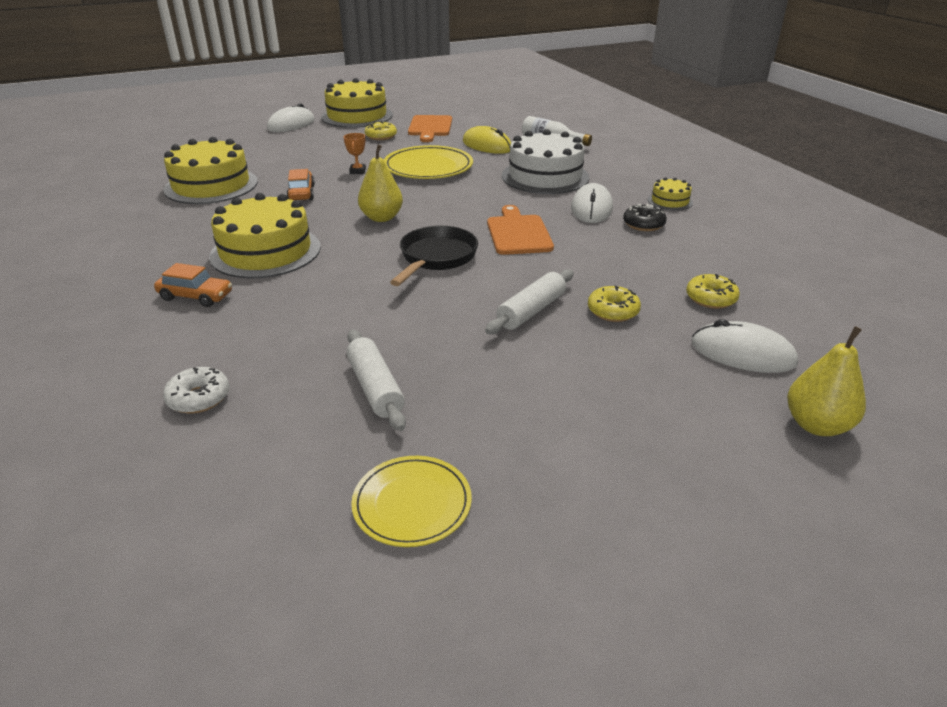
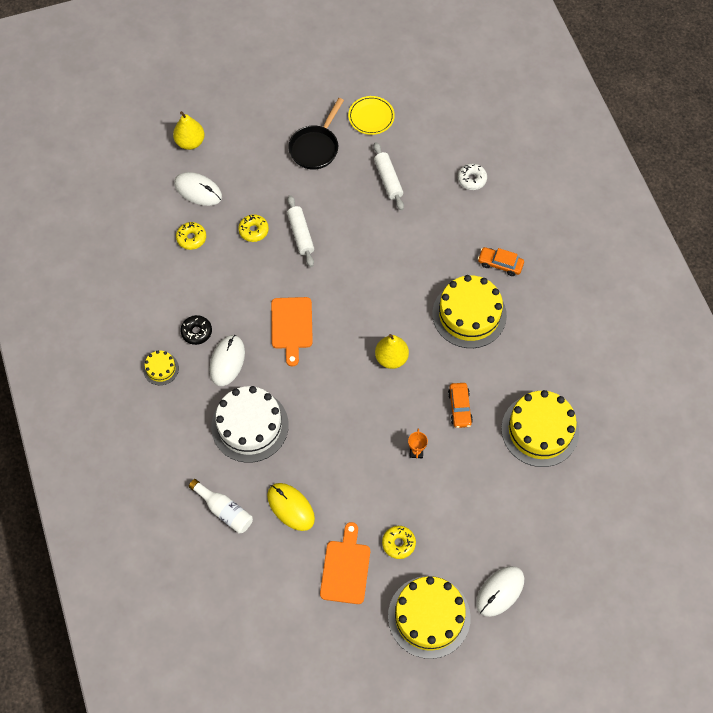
camera: 175 degrees left, 30 degrees up
yellow plate [384,145,473,179] -> none
black pan [390,226,478,286] -> black pan moved to [288,98,344,170]
white rolling pin [485,269,574,334] -> white rolling pin turned 60 degrees counterclockwise [287,195,314,267]

